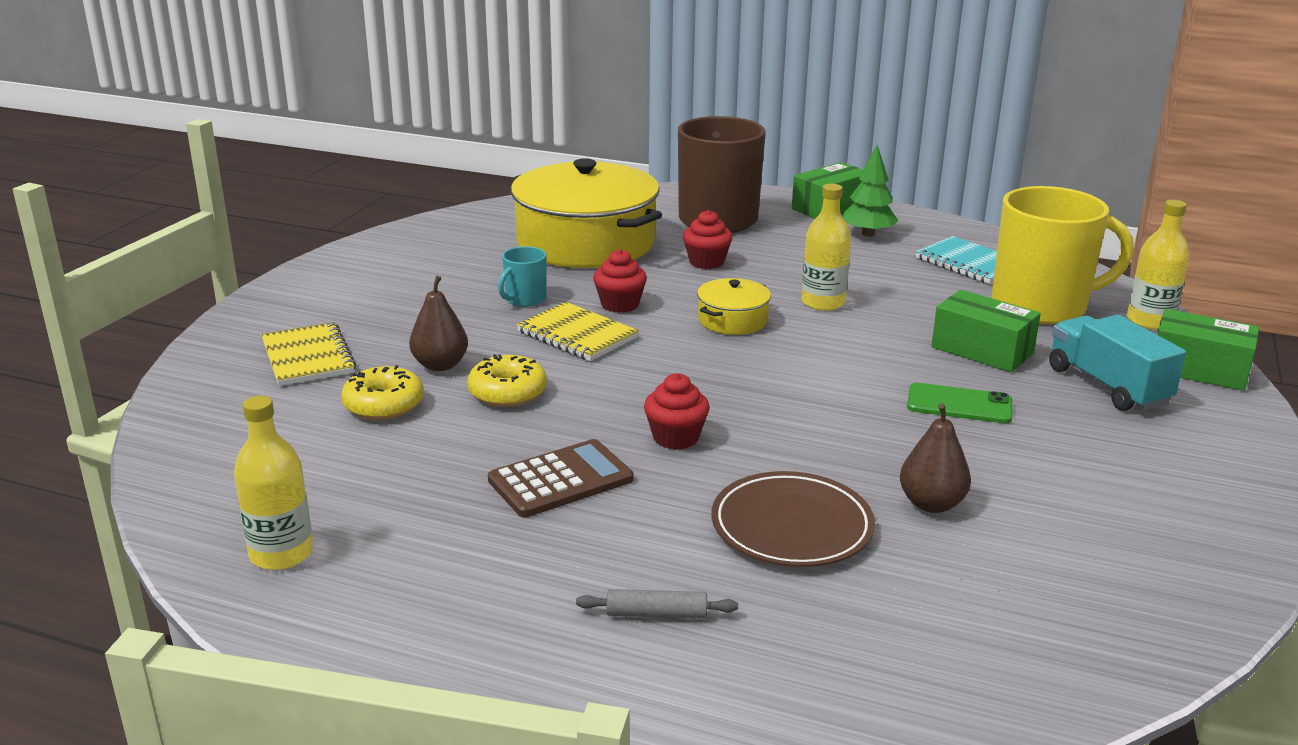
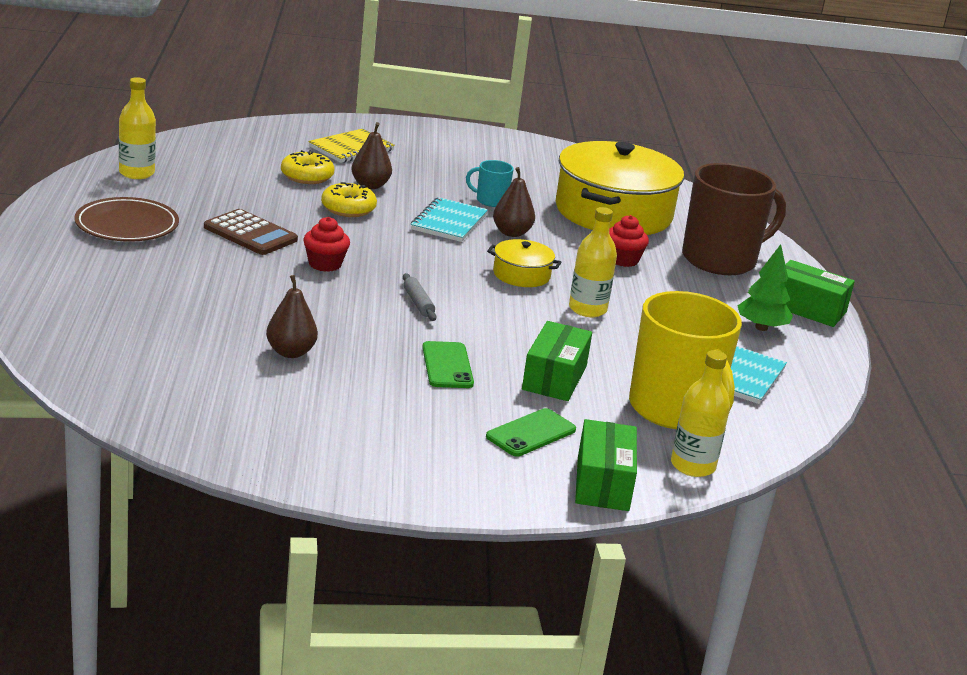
camera: 65 degrees right, 0 degrees up
yellow notebook [517,302,639,361] -> turquoise notebook [411,197,488,242]
grey rolling pin [576,589,738,619] -> grey rolling pin moved to [403,273,436,321]
red cupcake [593,249,647,313] -> brown pear [493,167,535,237]
brown plate [712,471,875,567] -> brown plate moved to [74,197,179,242]
turquoise truck [1049,315,1186,411] -> green phone [486,408,576,457]

